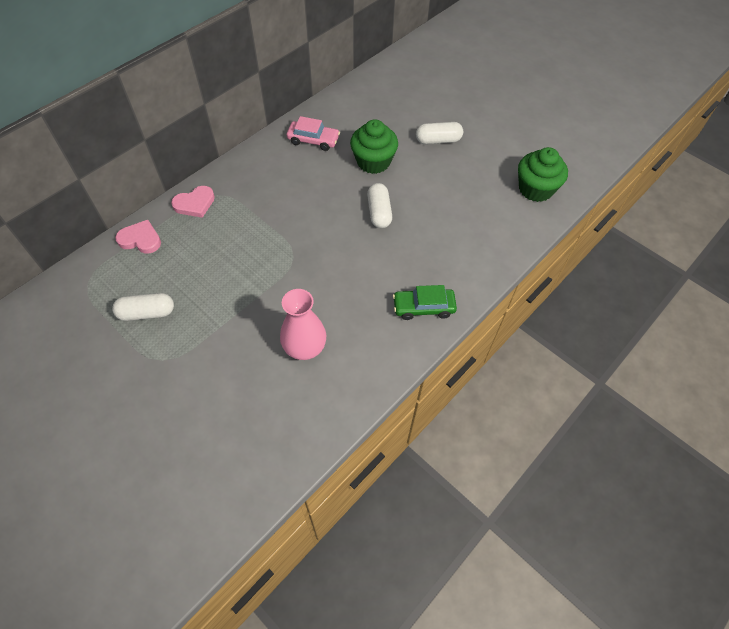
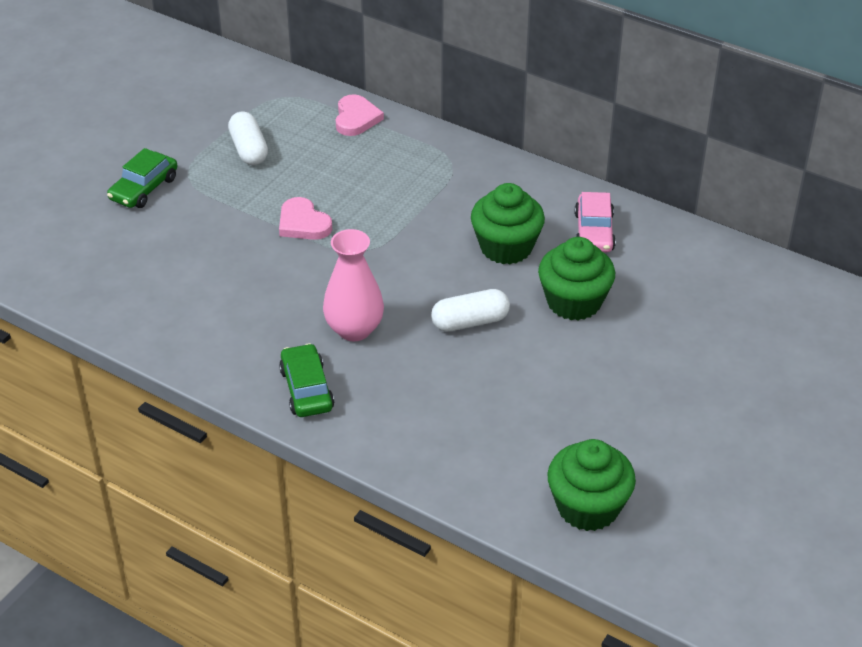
camera: 80 degrees right, 15 degrees down
pink heart [171,186,215,218] -> pink heart moved to [279,197,332,240]
pink vase [280,289,326,360] -> pink vase moved to [323,229,384,341]
white capsule [416,122,463,144] -> none
none -> green car [107,148,177,208]
none -> green cupcake [471,183,545,264]

